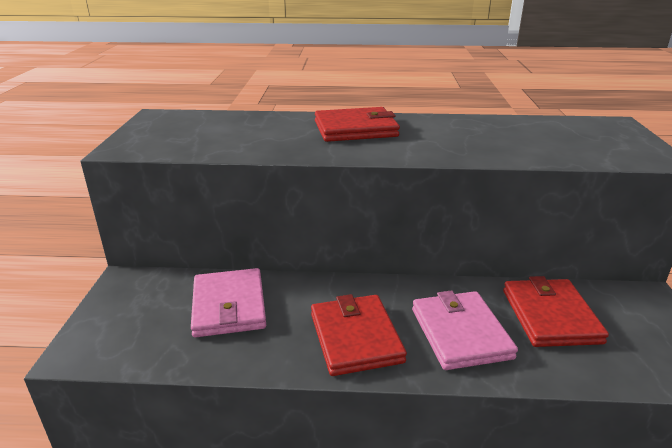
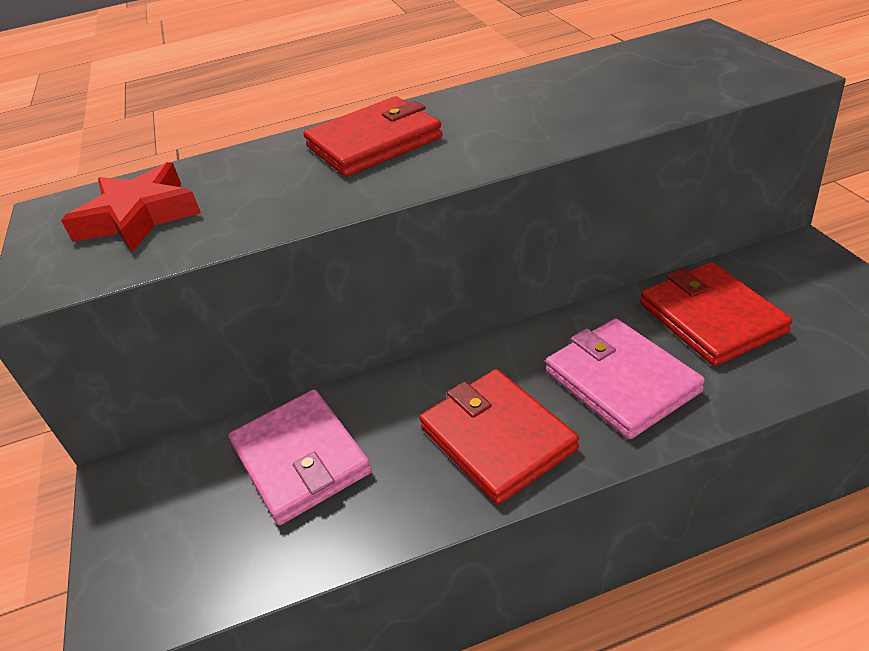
camera: 15 degrees left, 10 degrees up
none -> red star [61,162,201,252]

